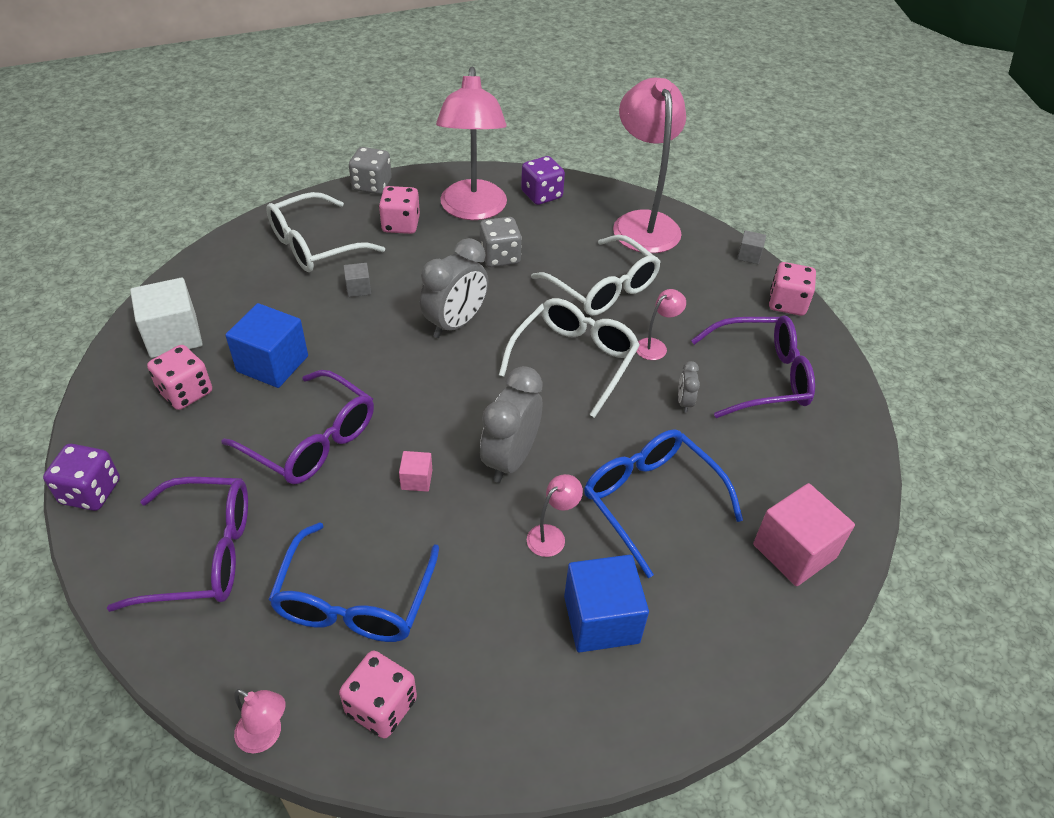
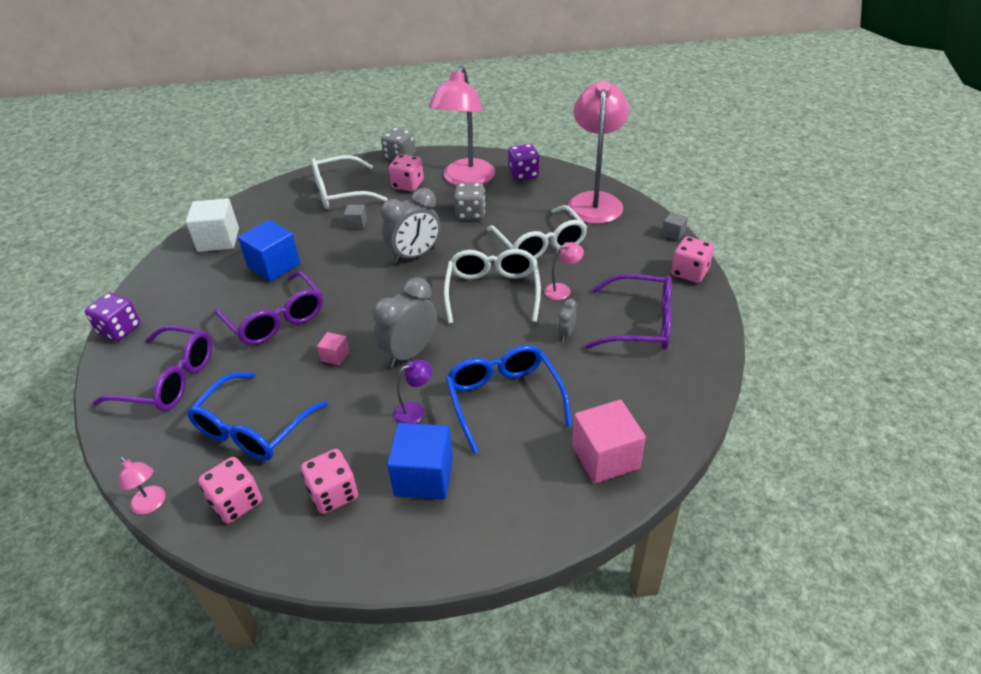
camera: 20 degrees right, 5 degrees down
pink dice [147,345,212,410] -> pink dice moved to [301,449,358,514]
white glasses [499,298,640,418] -> white glasses turned 45 degrees counterclockwise [444,249,541,323]
pink lamp [527,474,583,557] -> purple lamp [394,359,433,424]

